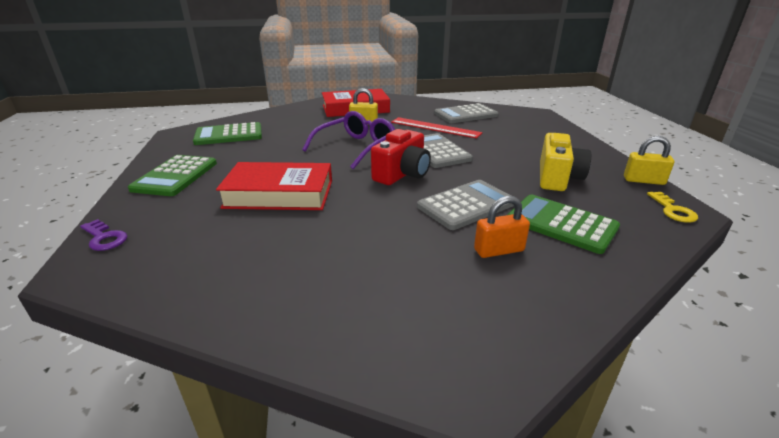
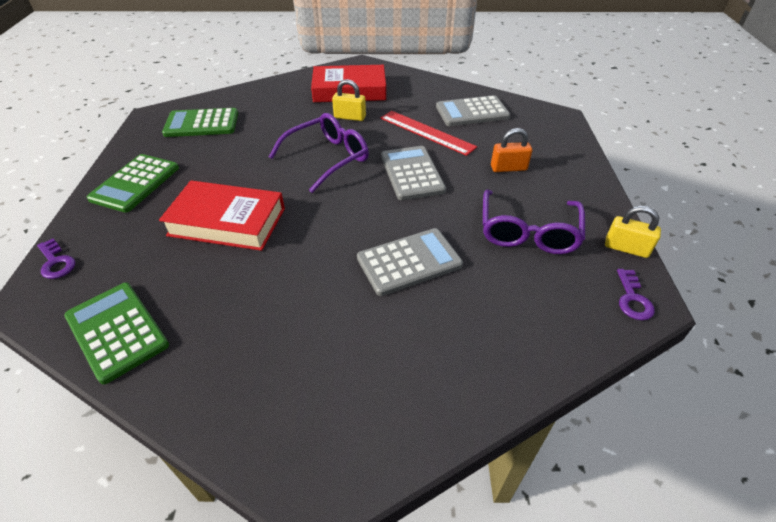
camera: 10 degrees right, 15 degrees up
red camera [371,129,431,185] -> none
orange padlock [474,196,530,258] -> orange padlock moved to [491,128,532,172]
green calculator [507,195,620,254] -> green calculator moved to [64,282,169,384]
yellow camera [540,133,591,191] -> purple glasses [483,190,585,254]
yellow key [647,192,698,222] -> purple key [617,269,655,320]

